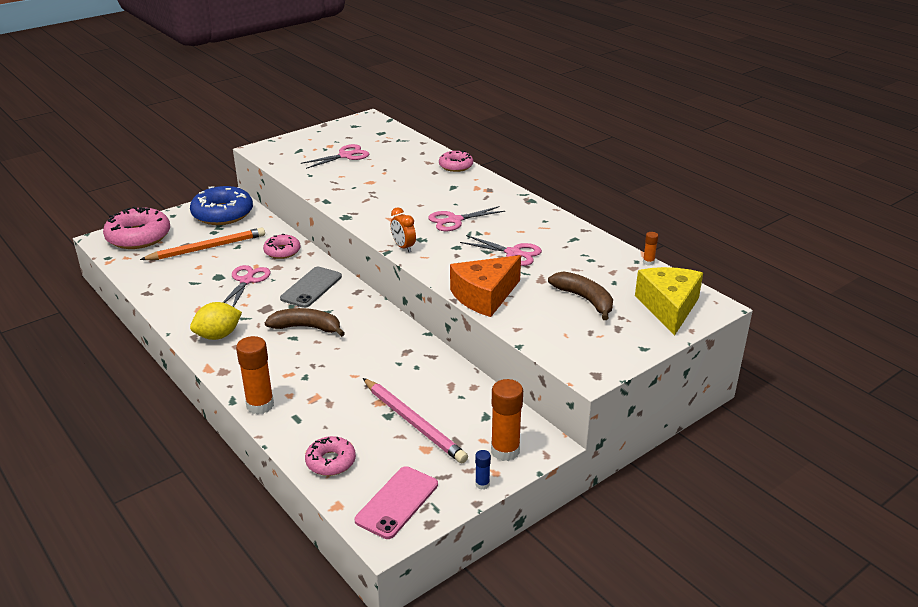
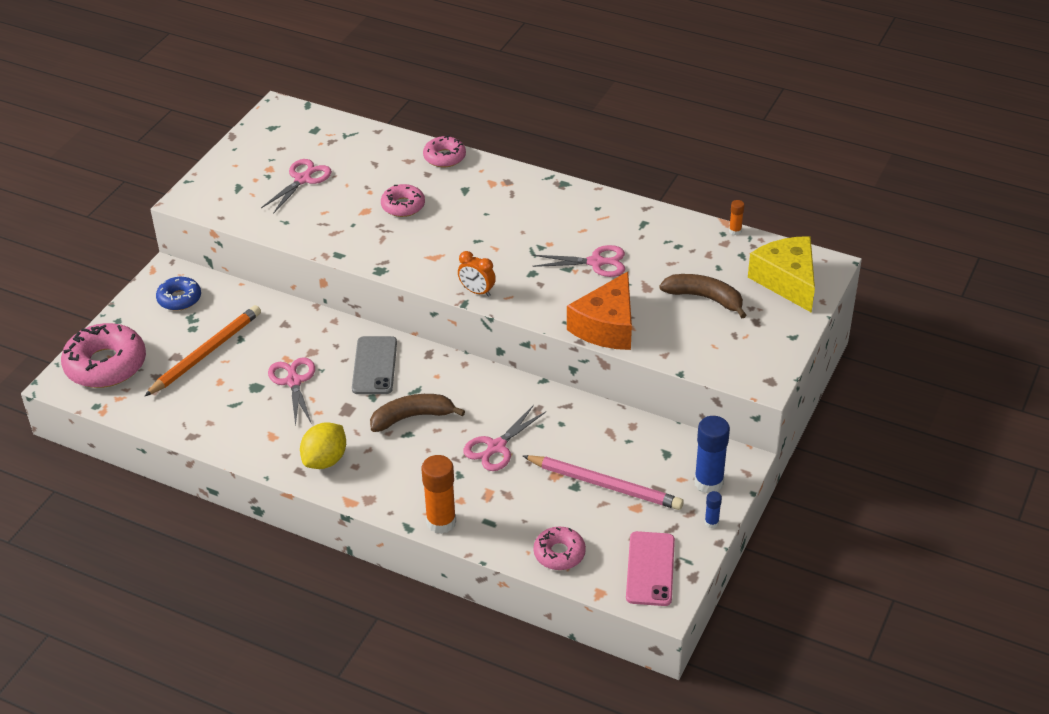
camera: 25 degrees left, 10 degrees up
blue donut [190,186,253,225] -> blue donut [156,277,201,311], size x0.56
pink donut [263,234,301,259] -> pink donut moved to [381,184,425,217]
pink scissors [428,206,505,231] -> pink scissors moved to [463,405,546,471]
orange glue stick [491,379,523,461] -> blue glue stick [694,416,730,494]

